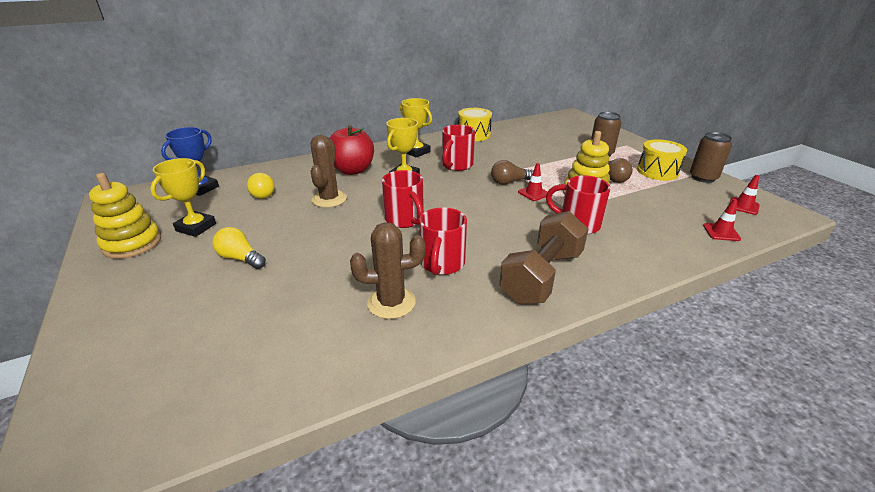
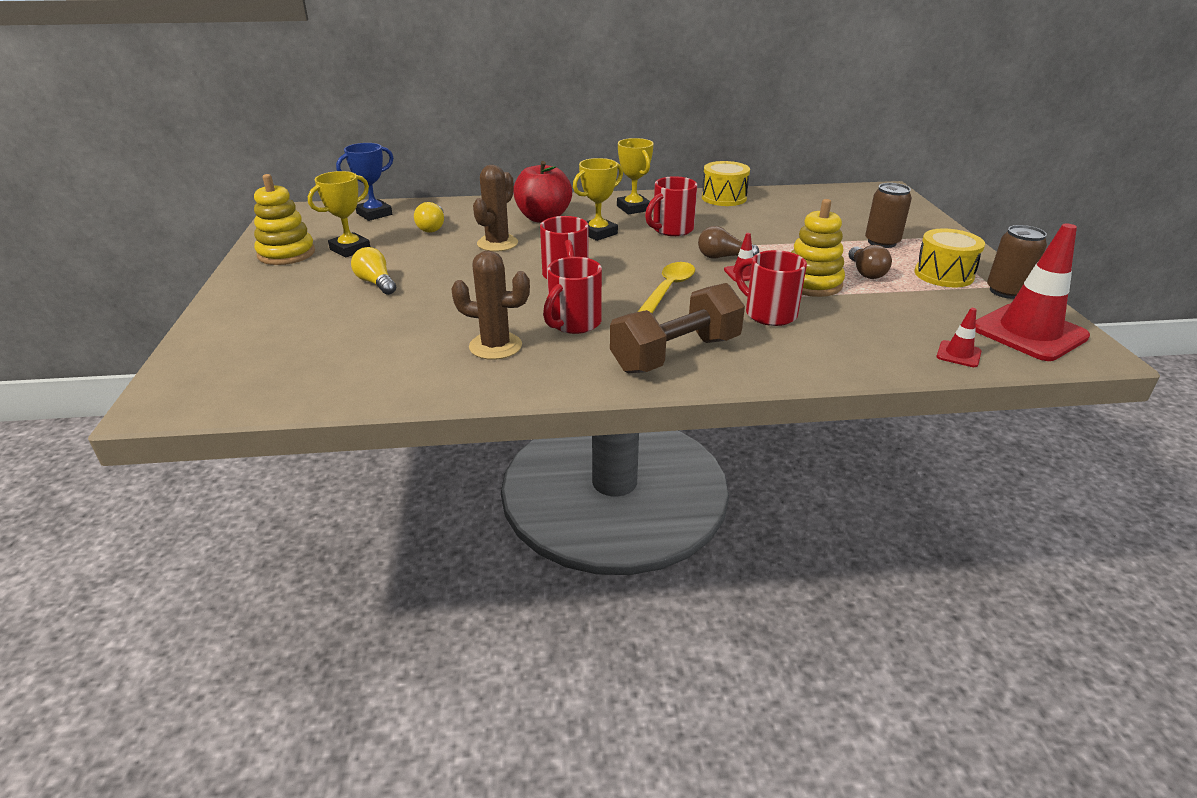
camera: 20 degrees right, 0 degrees up
red traffic cone [729,175,760,215] -> red traffic cone [975,224,1090,361], size x2.29
none -> yellow spoon [637,262,695,313]

